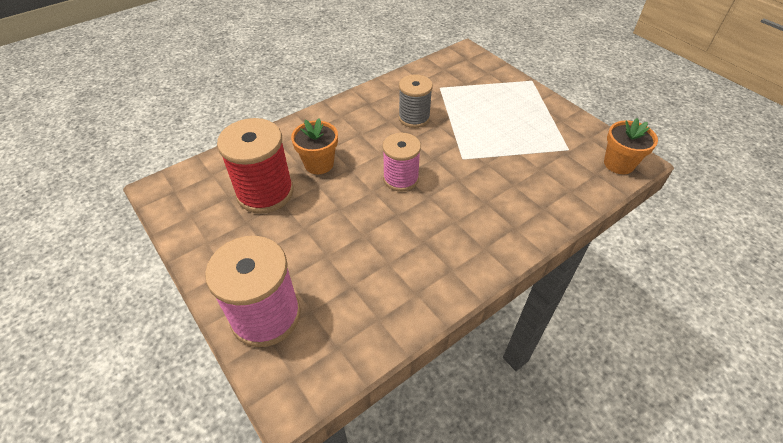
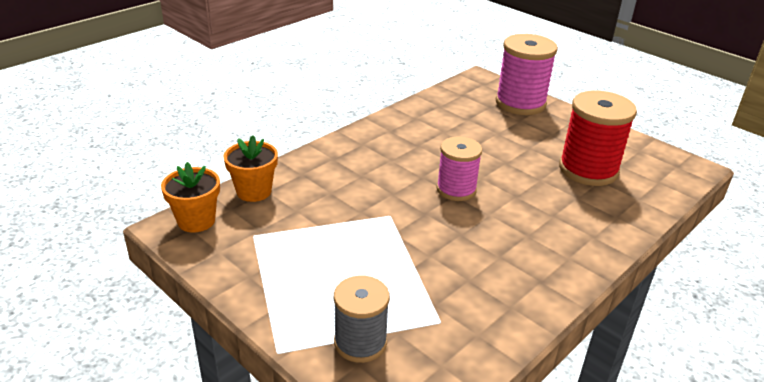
camera: 170 degrees right, 15 degrees down
orange flower pot [291,118,338,174] -> orange flower pot moved to [223,135,278,202]
grey spool [398,74,433,128] -> grey spool moved to [334,276,390,363]

